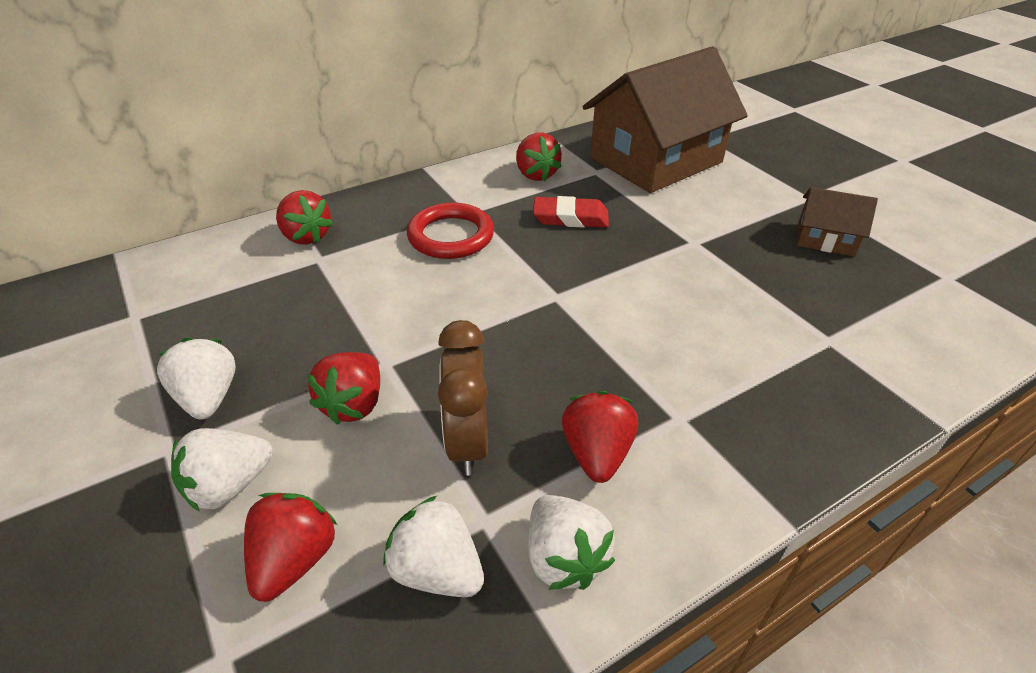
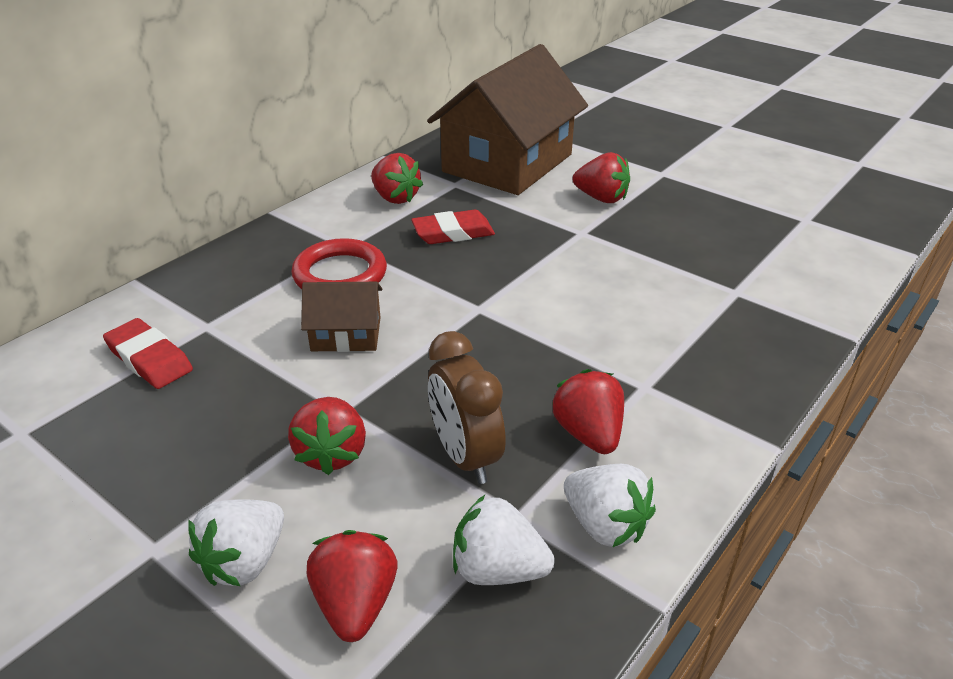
camera: 20 degrees left, 5 degrees down
white strawberry [157,338,236,420] -> none
red strawberry [276,190,333,245] -> red strawberry moved to [573,152,630,203]
brown house [797,187,878,256] -> brown house moved to [301,282,382,352]
none -> red eraser [103,318,193,389]

